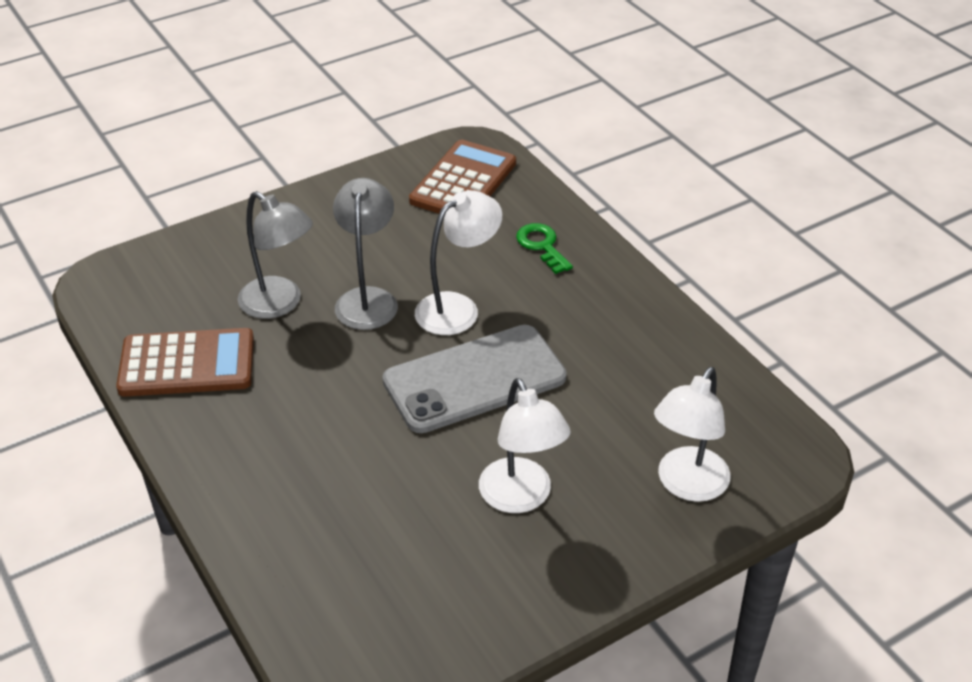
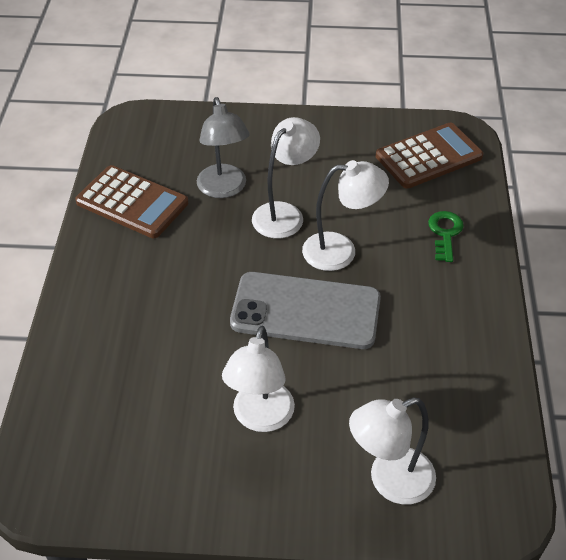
camera: 35 degrees right, 5 degrees up
grey lamp [333,178,398,330] -> white lamp [252,117,320,238]

